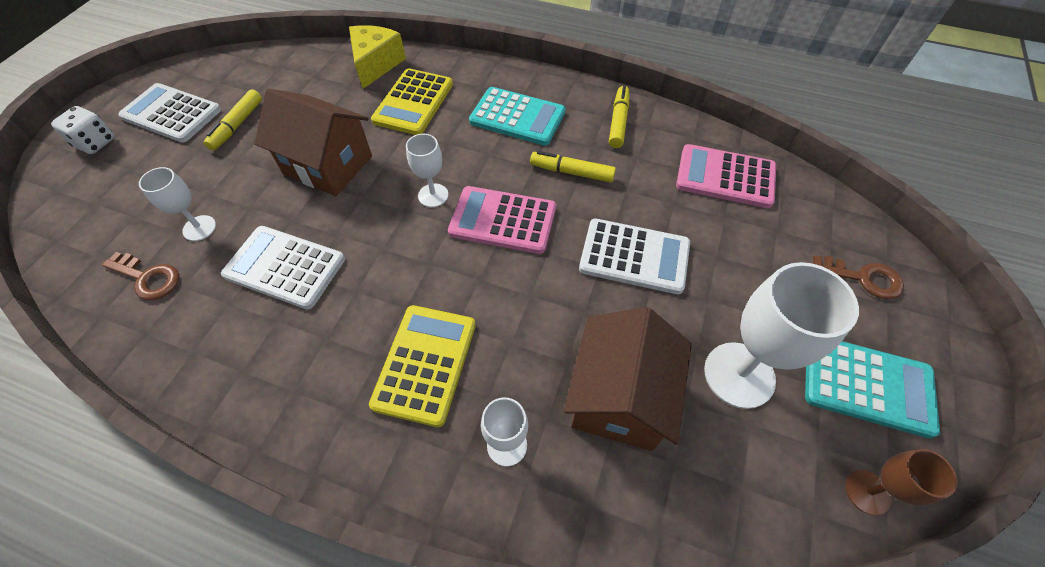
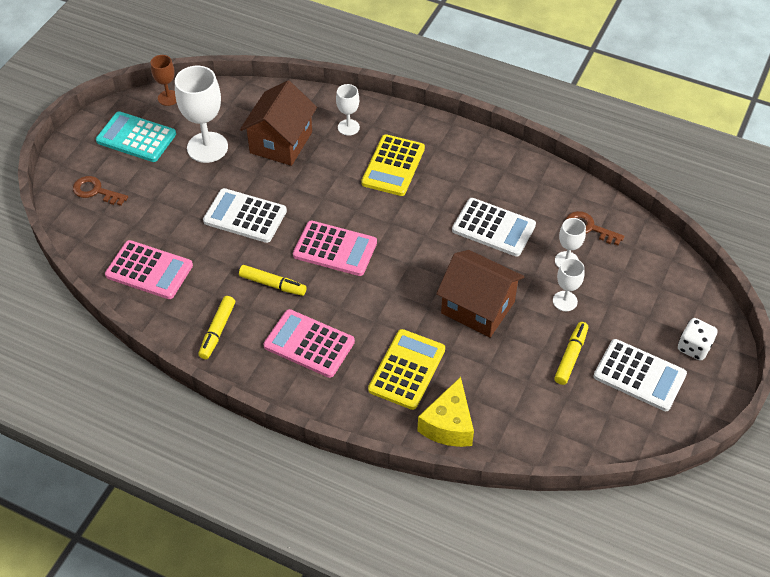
camera: 175 degrees left, 5 degrees down
white goblet [406,134,448,207] -> white goblet moved to [553,258,585,311]
turquoise calculator [469,87,566,146] -> pink calculator [263,309,355,378]

